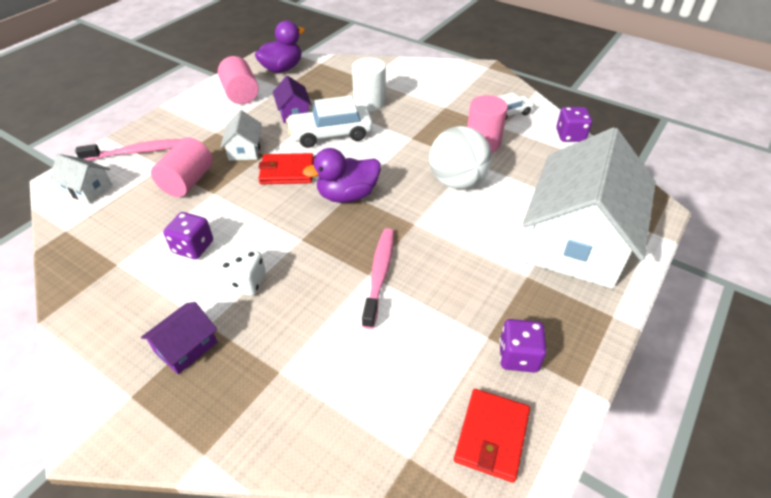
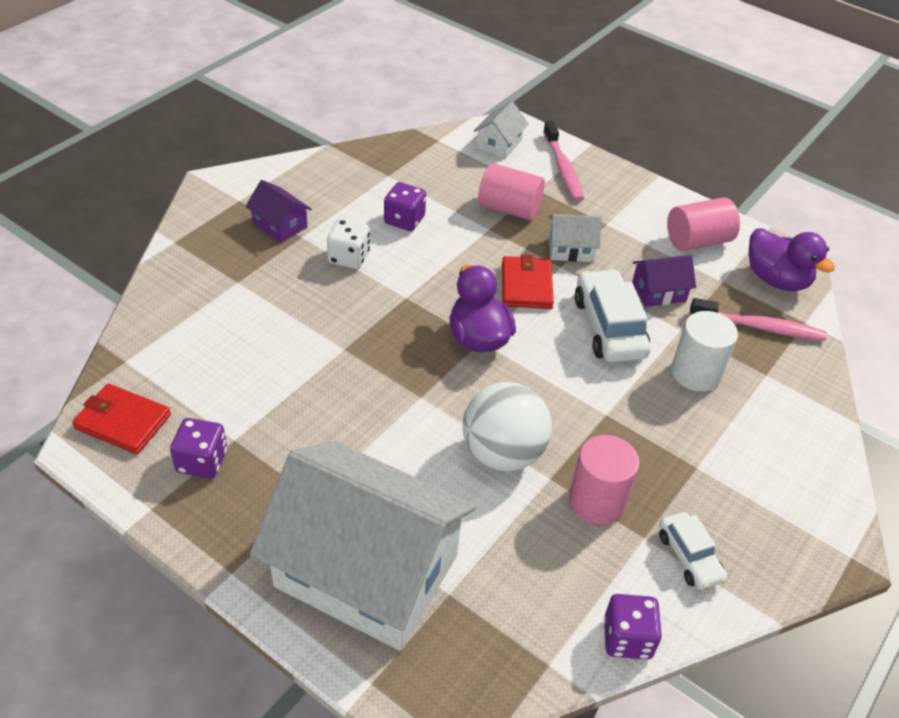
camera: 90 degrees right, 0 degrees up
pink toothbrush [362,228,394,329] -> pink toothbrush moved to [690,298,827,341]

